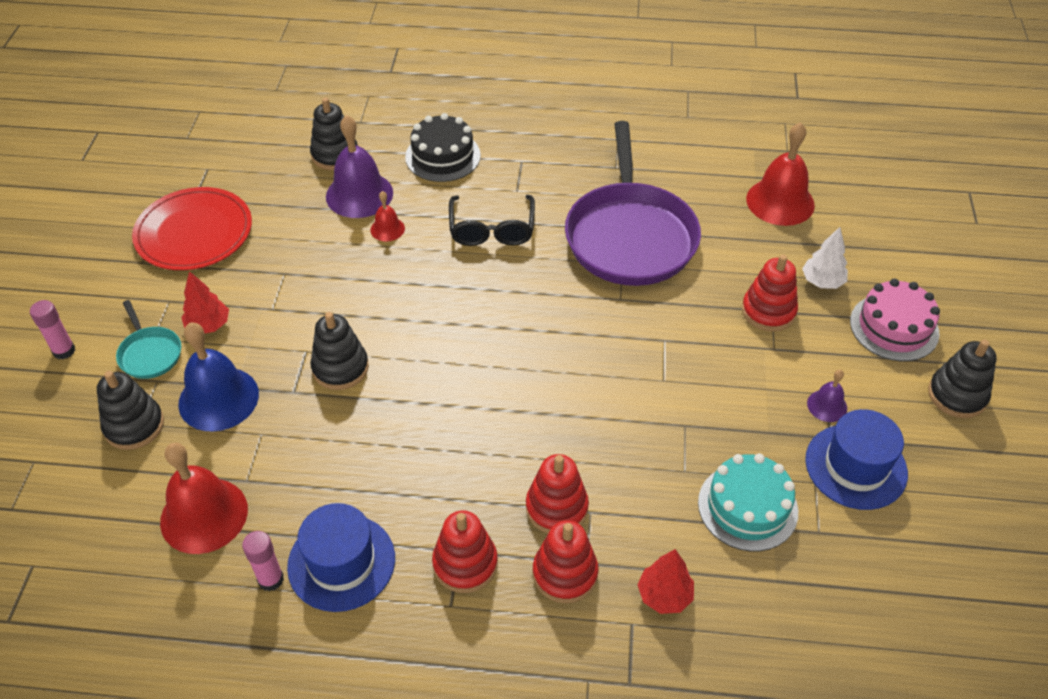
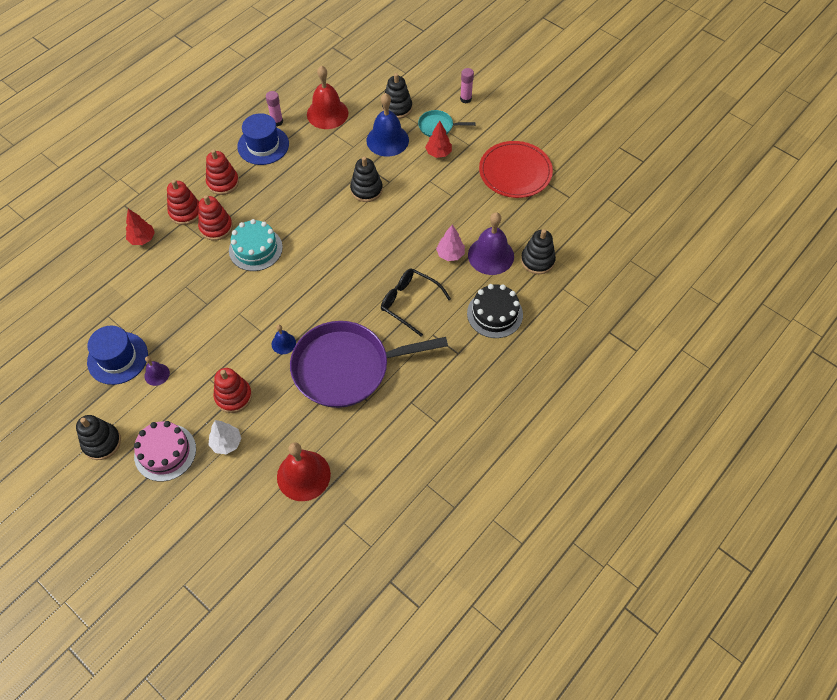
camera: 125 degrees right, 10 degrees up
red bell [370,191,405,241] -> pink tree [436,225,465,261]
purple pan [565,121,701,286] -> purple pan turned 45 degrees counterclockwise [290,321,448,408]
turquoise cake [698,453,798,551] -> turquoise cake moved to [229,219,283,271]
none -> blue bell [272,325,296,354]

